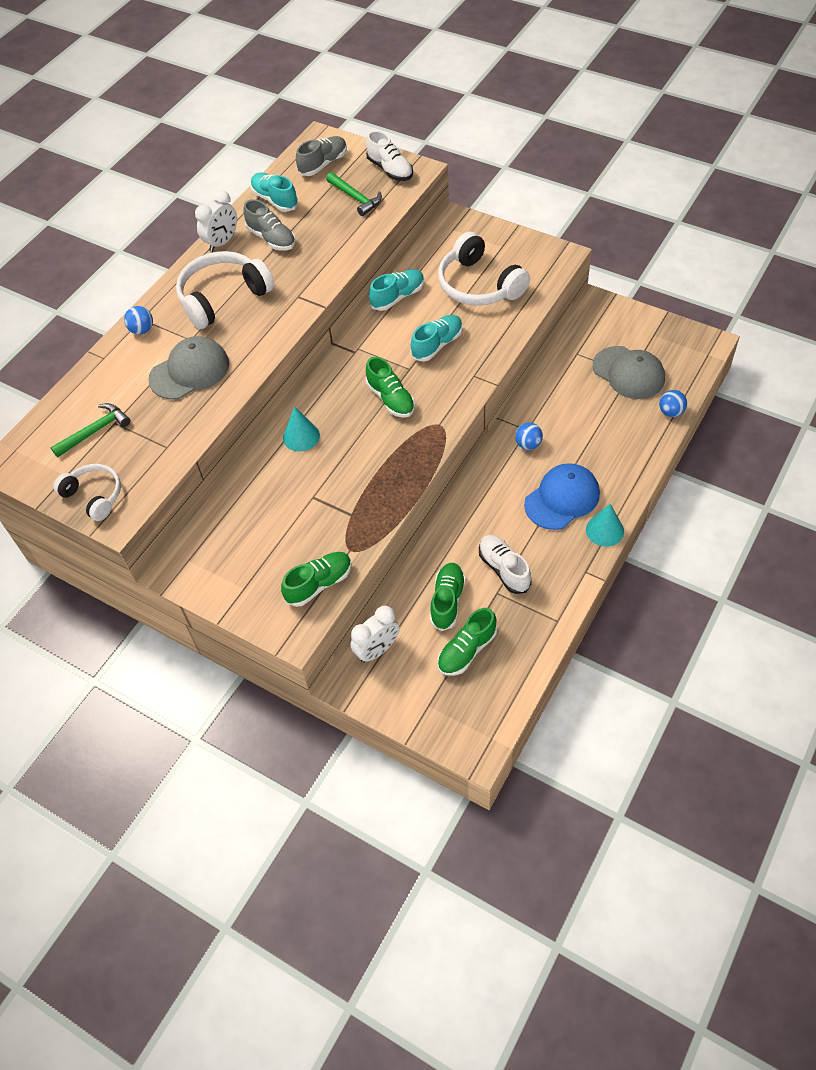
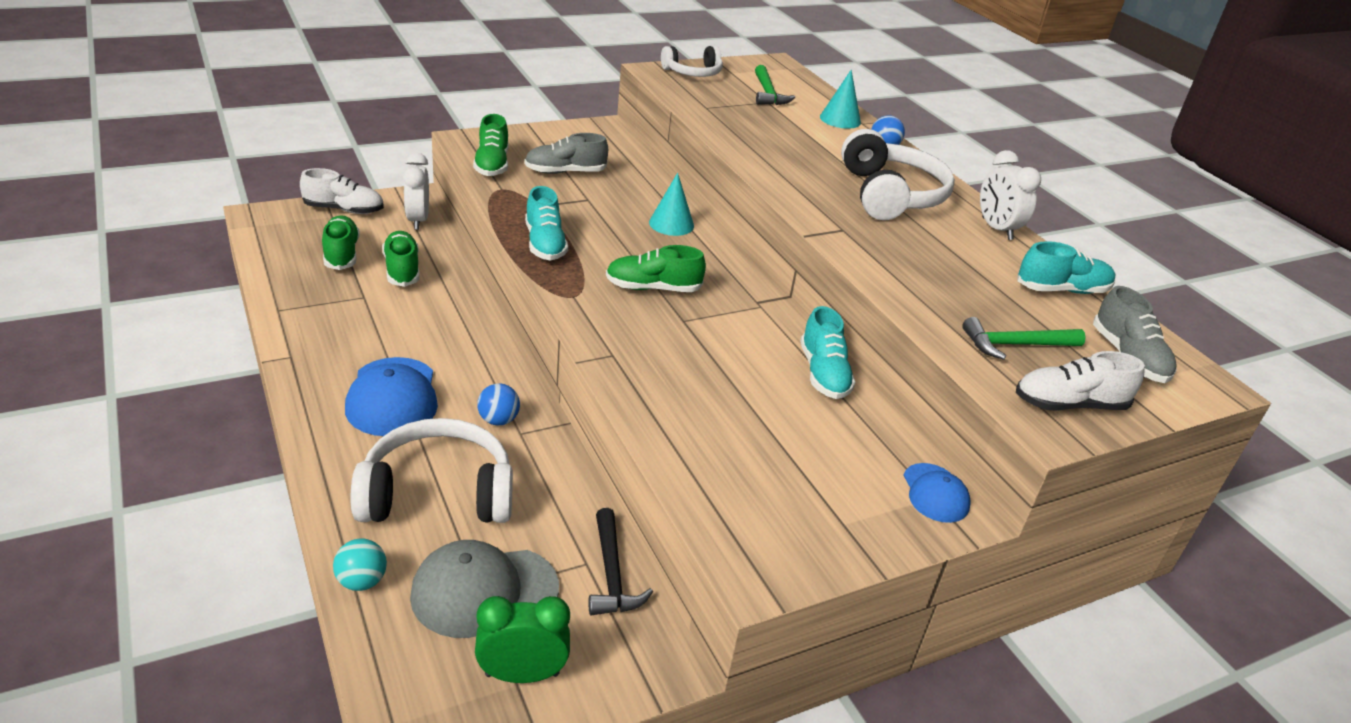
camera: 115 degrees right, 20 degrees down
grey cap [148,336,229,400] -> none
grey shoe [243,199,296,250] -> grey shoe moved to [524,133,608,174]
turquoise shoe [411,315,463,361] -> turquoise shoe moved to [525,186,568,261]
green shoe [430,563,466,631] -> green shoe turned 150 degrees counterclockwise [382,231,420,287]
white headphones [438,231,530,306] -> white headphones moved to [350,418,513,523]
white shoe [479,535,531,594] -> white shoe moved to [300,168,384,214]
turquoise cone [586,504,624,547] -> turquoise cone moved to [820,70,861,129]
blue ball [659,390,687,417] -> turquoise ball [333,539,387,591]
none -> green clock [475,596,570,683]
none -> black hammer [589,508,653,615]
none -> blue cap [903,463,970,523]

